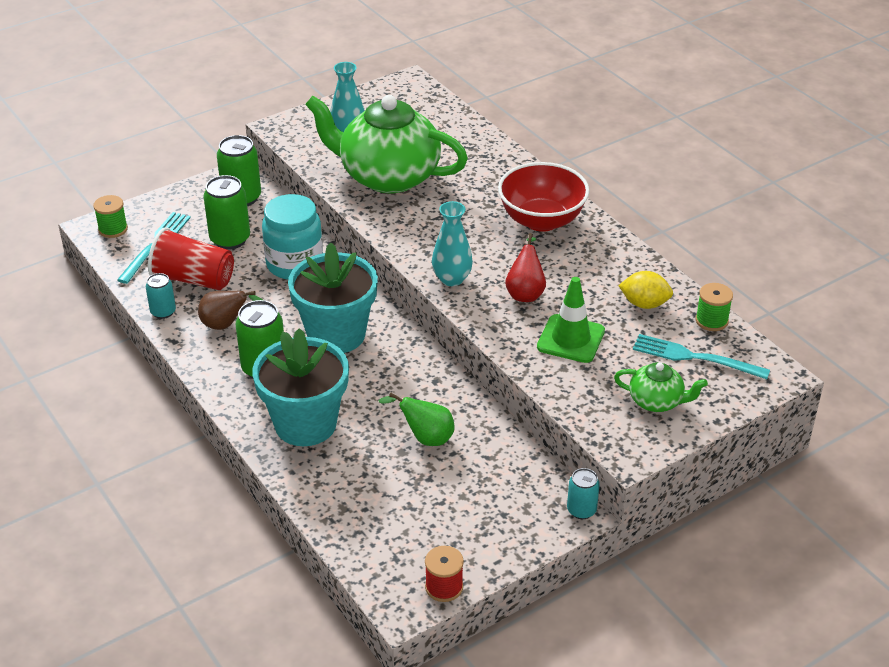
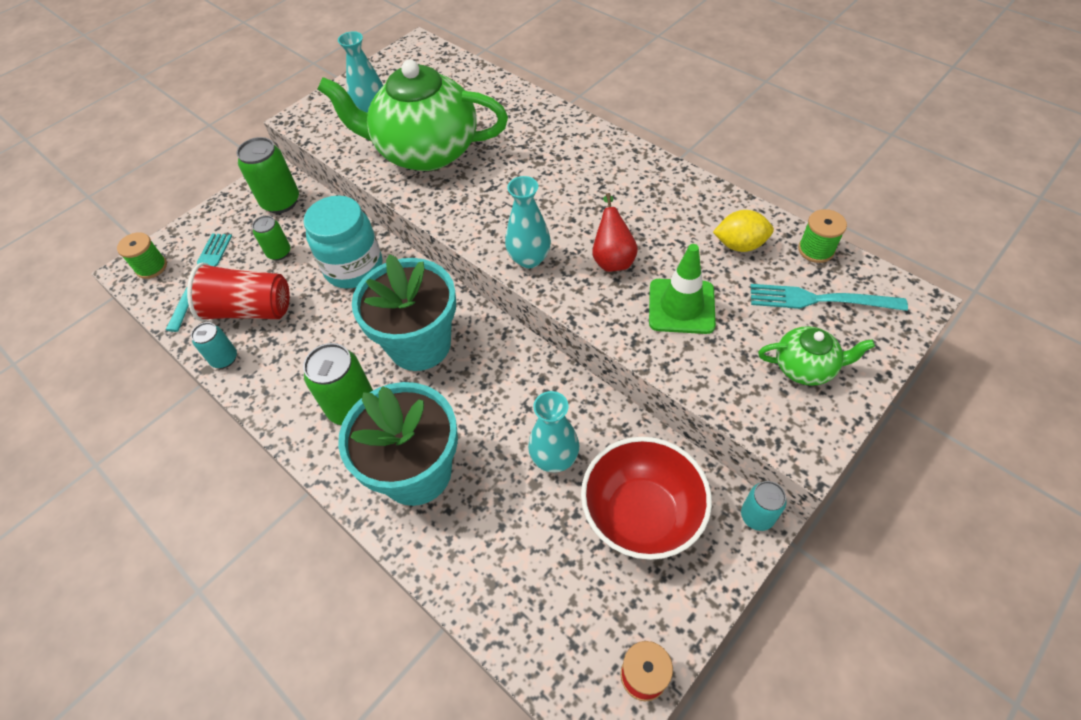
camera: 10 degrees left, 15 degrees up
brown pear [198,291,263,330] -> none
green can [203,175,250,250] -> green can [252,215,290,261], size x0.59
green pear [378,393,454,446] -> turquoise vase [528,391,579,473]
red bowl [498,162,589,232] -> red bowl moved to [581,437,712,560]

